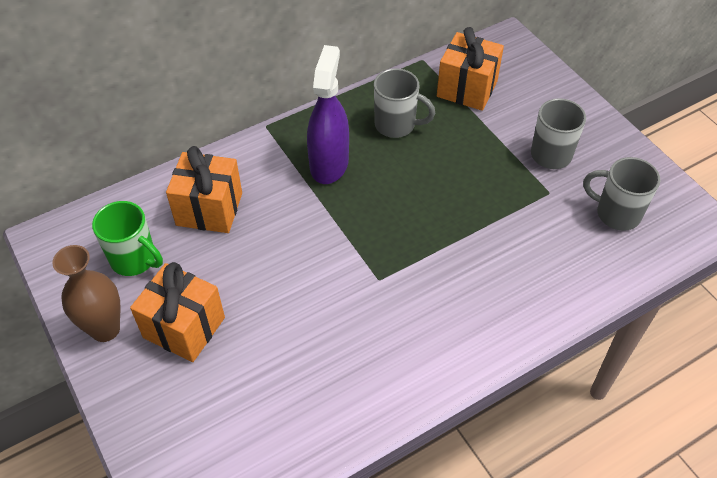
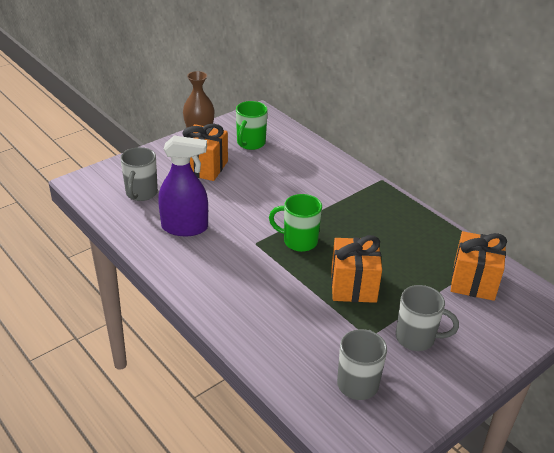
camera: 80 degrees right, 15 degrees down
orange gift [166,146,242,233] -> orange gift moved to [331,235,382,303]
purple spray bottle [307,45,349,184] -> purple spray bottle moved to [158,136,208,236]
grey mug [374,69,435,138] -> grey mug moved to [120,147,158,201]
none -> green mug [269,194,322,252]

